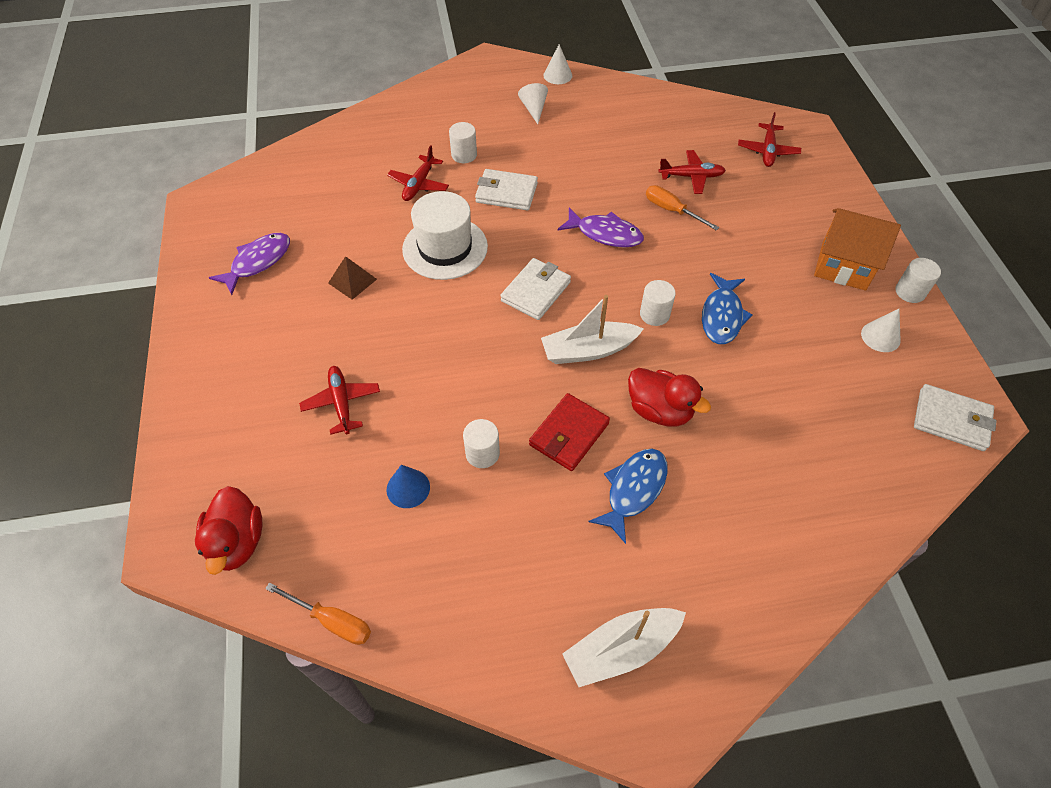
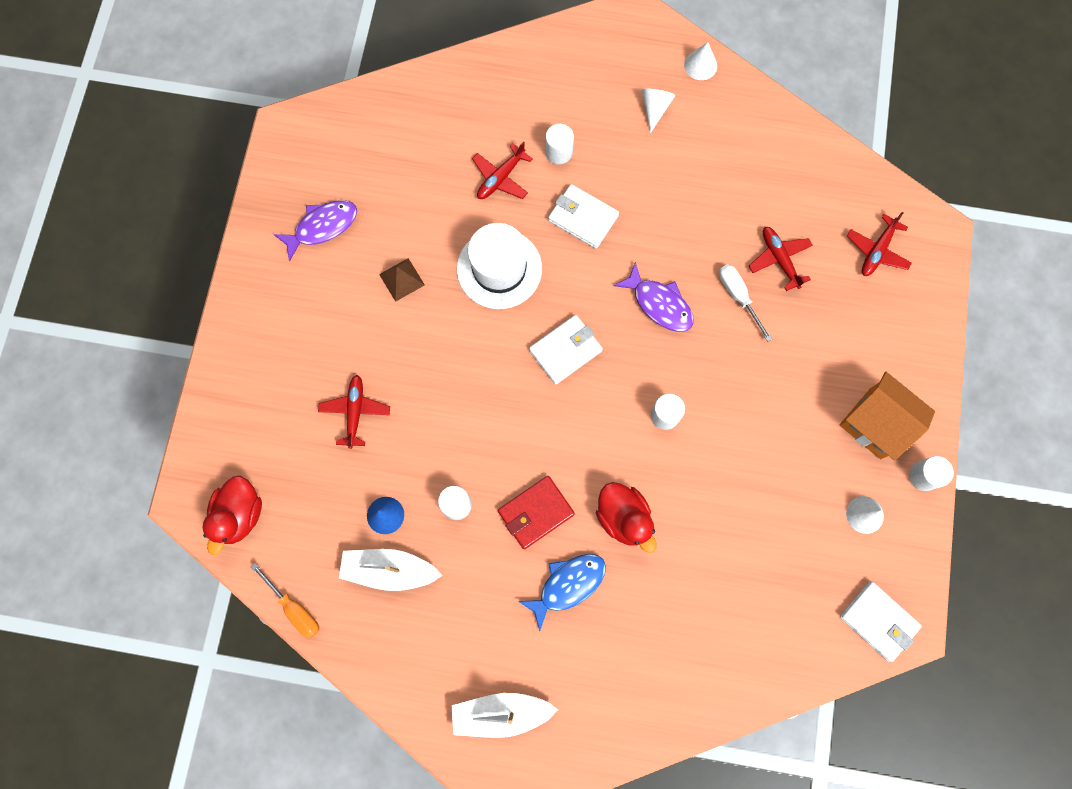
camera: 20 degrees right, 20 degrees up
white boat [541,295,644,364] -> white boat moved to [339,549,442,591]
orange screwdriver [646,185,719,231] -> white screwdriver [719,264,772,342]
red plane [658,150,726,194] -> red plane turned 135 degrees counterclockwise [749,227,813,291]
blue fish [702,273,753,344] -> none

